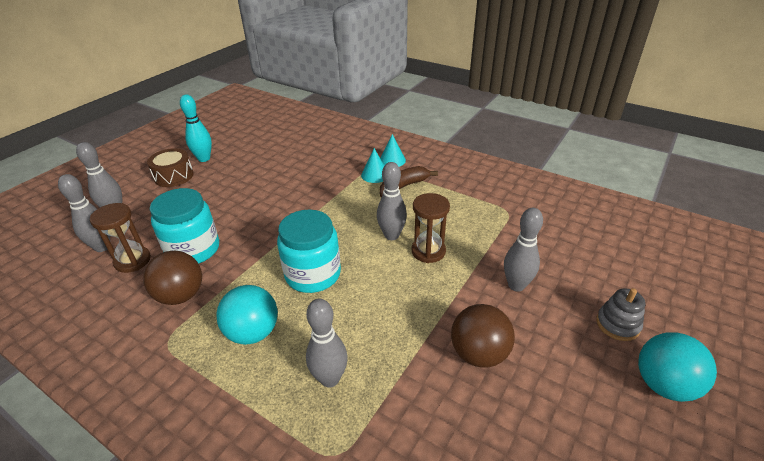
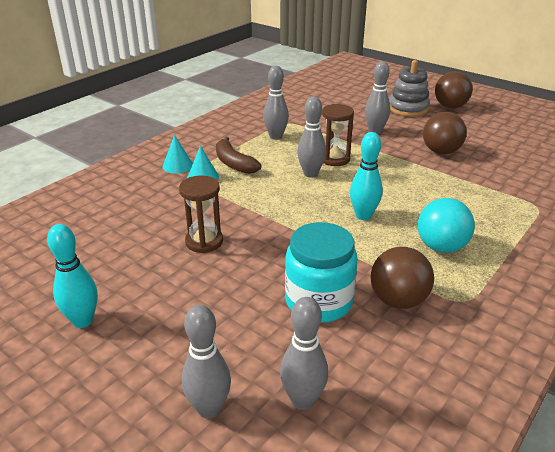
camera: 85 degrees left, 5 degrees down
brown hourglass [90,203,151,273] -> brown hourglass moved to [179,176,223,253]
brown drum [147,148,194,187] -> none
turquoise jar [277,210,341,293] -> turquoise bowling pin [350,132,383,220]
grey bowling pin [306,299,348,387] -> grey bowling pin moved to [263,66,289,140]
grey stacking toy [596,288,645,341] -> grey stacking toy [389,60,430,117], size x1.54
turquoise ball [638,332,717,402] -> brown ball [435,71,473,108]

